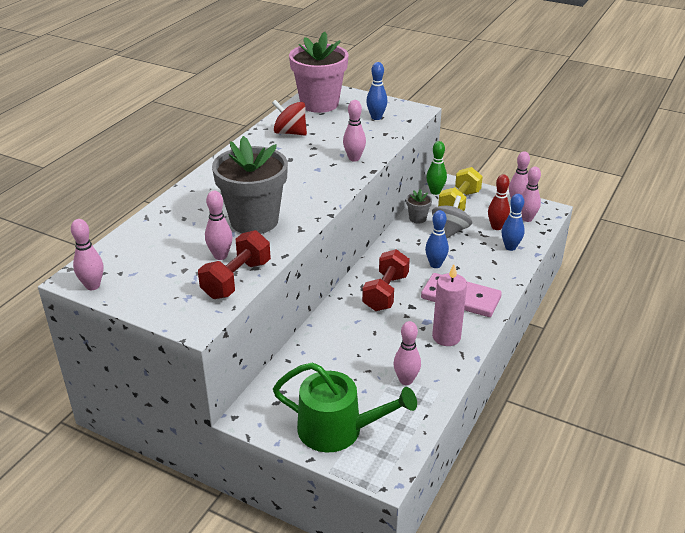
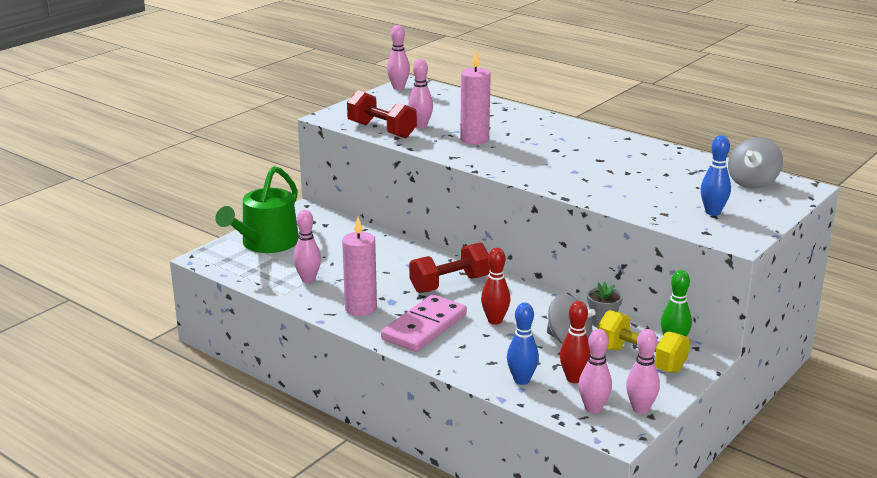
camera: 100 degrees right, 10 degrees down
grey flower pot [212,136,288,234] -> pink candle [460,51,491,145]
red spinning top [272,100,307,136] -> none
pink flower pot [289,32,349,113] -> grey spinning top [728,137,783,189]
pink bowling pin [343,100,366,162] -> none
red dumbbell [362,249,410,311] -> red dumbbell turned 60 degrees counterclockwise [409,242,490,293]
blue bowling pin [425,210,449,268] -> red bowling pin [481,248,510,325]

